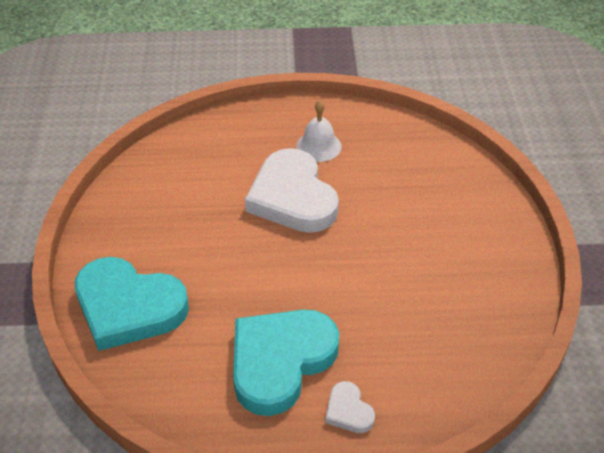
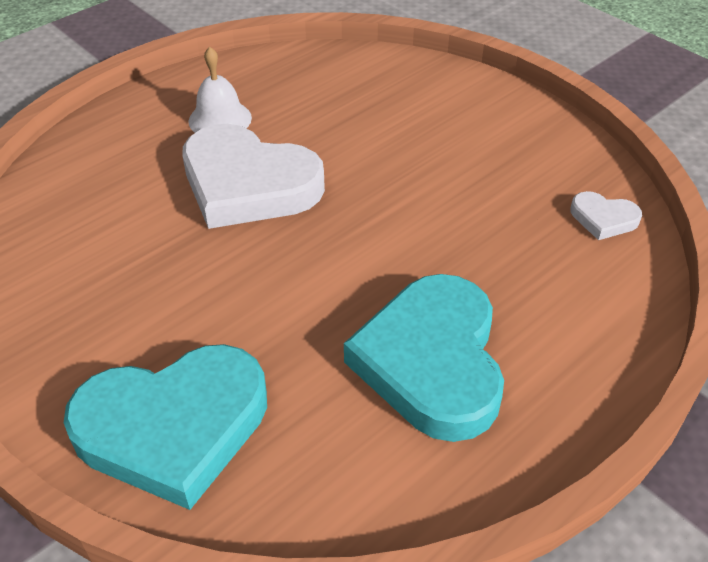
camera: 40 degrees left, 0 degrees up
white heart [325,381,375,433] -> white heart moved to [570,191,642,240]

